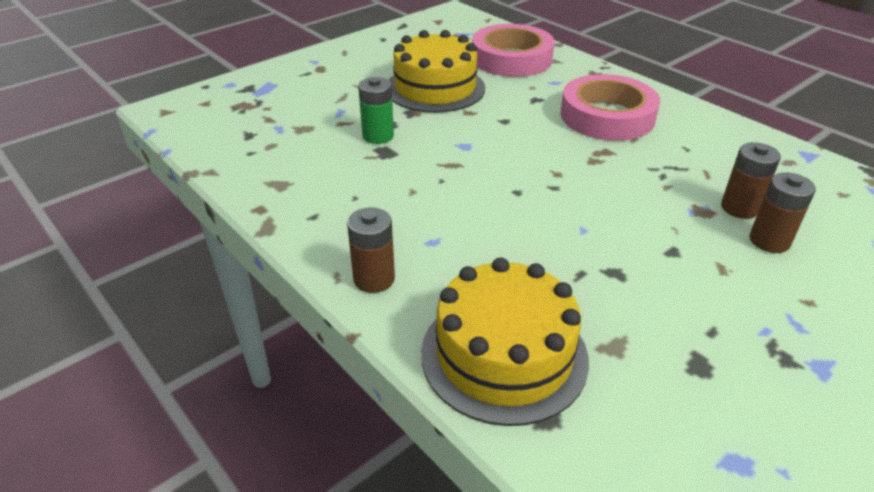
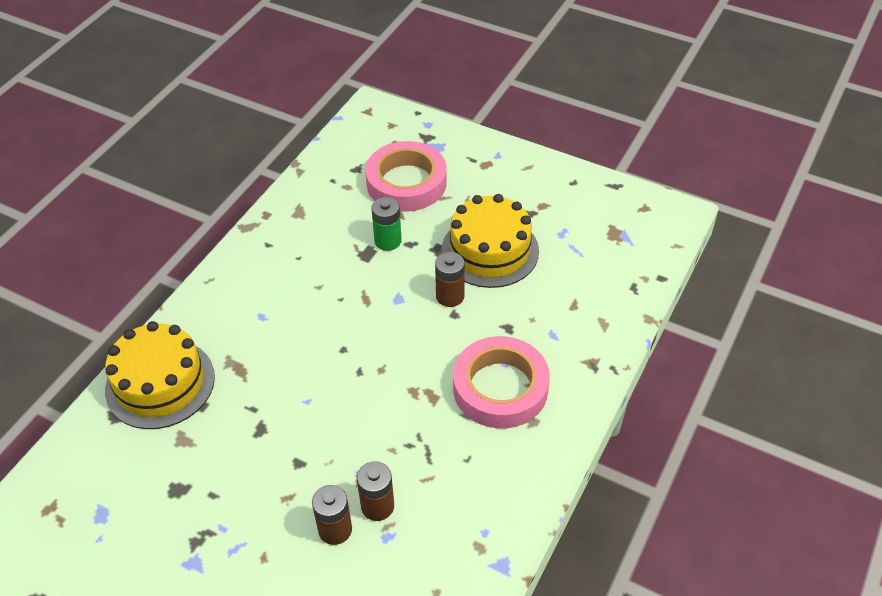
camera: 70 degrees right, 10 degrees up
brown battery [347,207,395,293] -> brown battery moved to [435,252,465,307]
pink tape [472,24,555,77] -> pink tape moved to [365,141,447,211]

